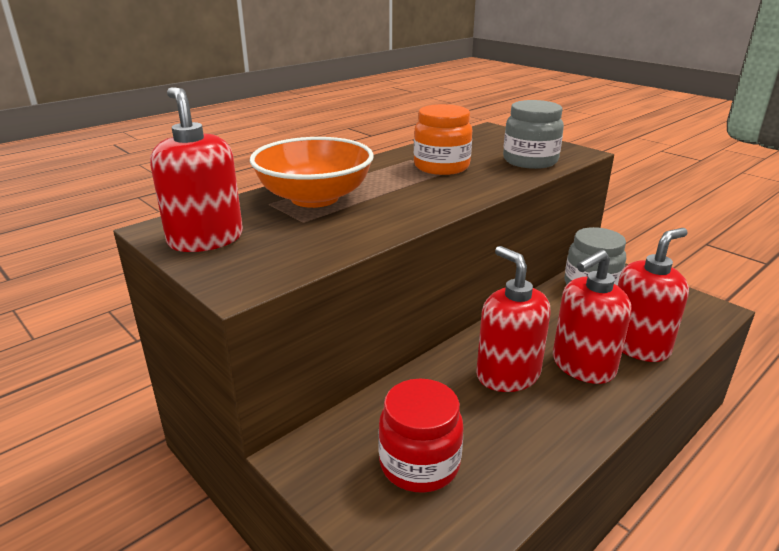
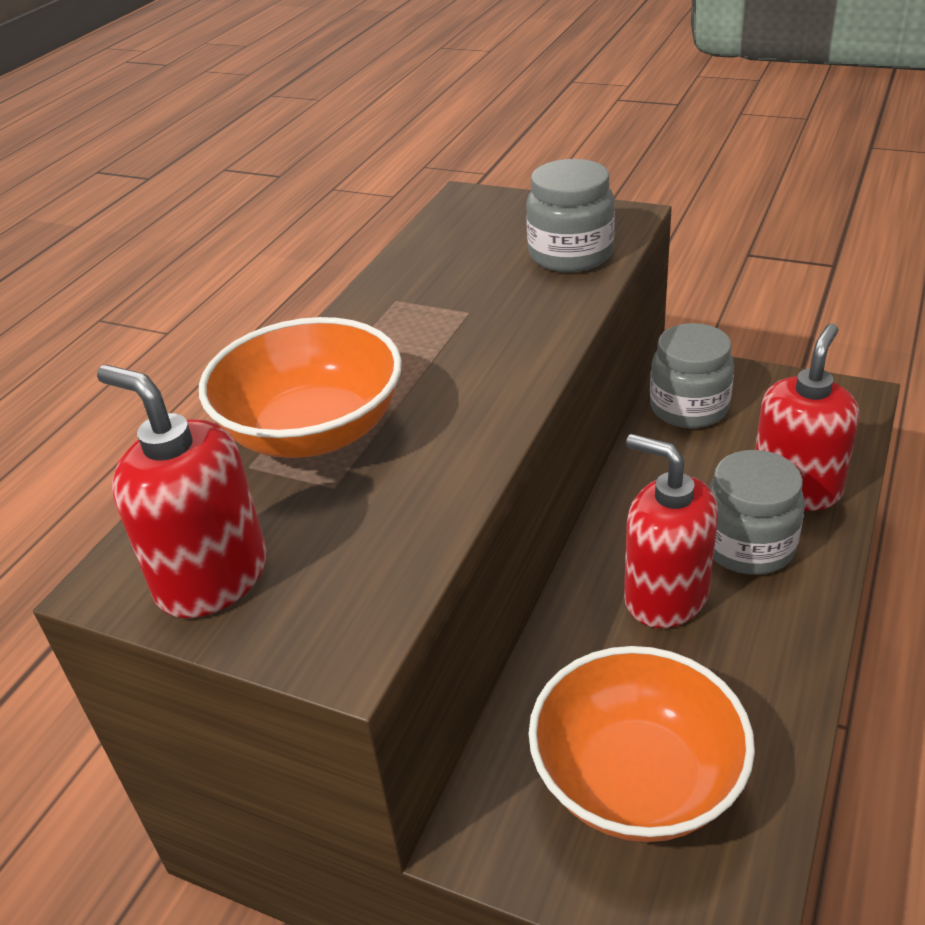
camera: 20 degrees left, 10 degrees up
red jar [378,379,464,493] -> orange bowl [529,646,755,842]
orange jar [414,104,472,175] -> none
red soap dispenser [553,250,631,384] -> grey jar [709,450,805,575]

